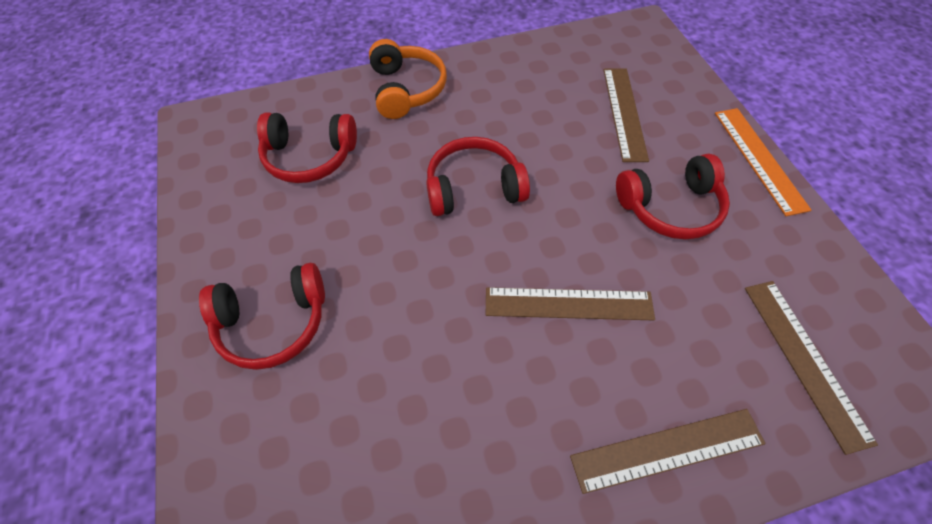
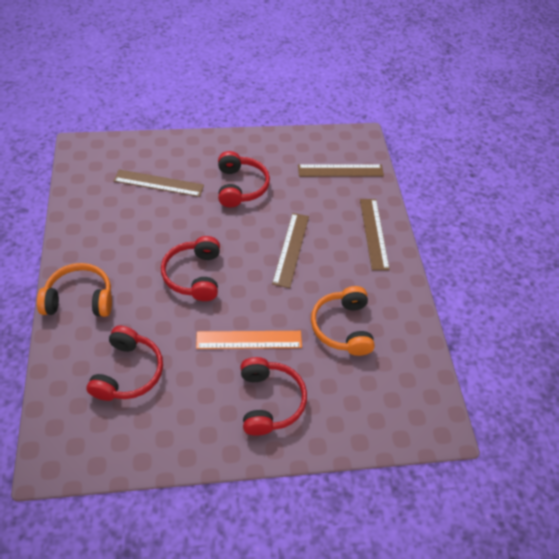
camera: 85 degrees left, 5 degrees down
orange ruler [715,108,811,216] -> orange ruler moved to [196,331,302,349]
none -> orange headphones [311,286,375,356]

